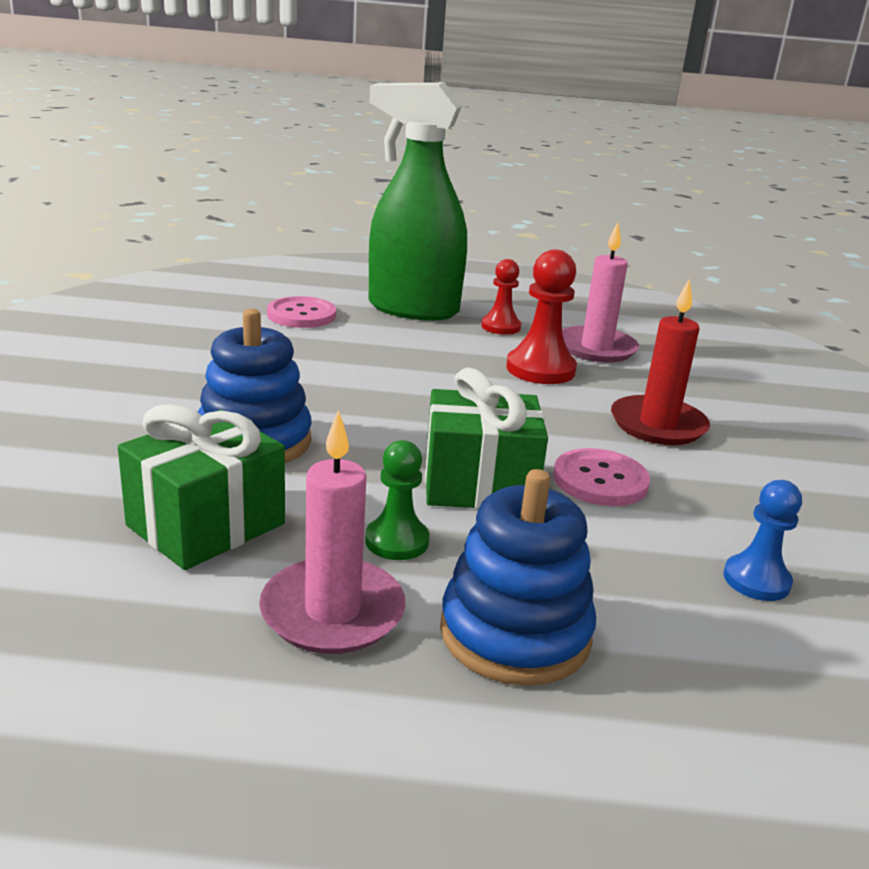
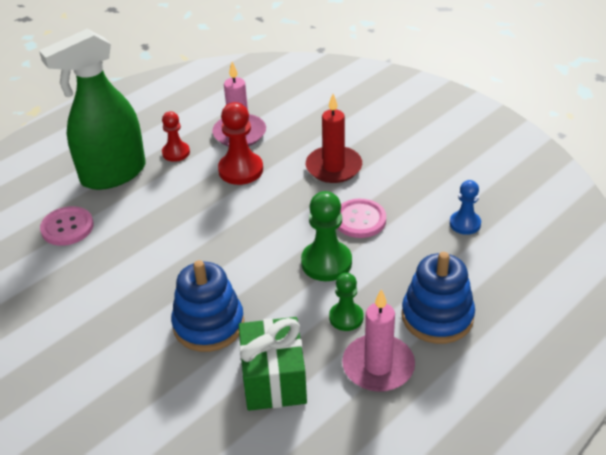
camera: 45 degrees left, 15 degrees up
green gift [425,368,548,509] -> green pawn [301,191,352,281]

